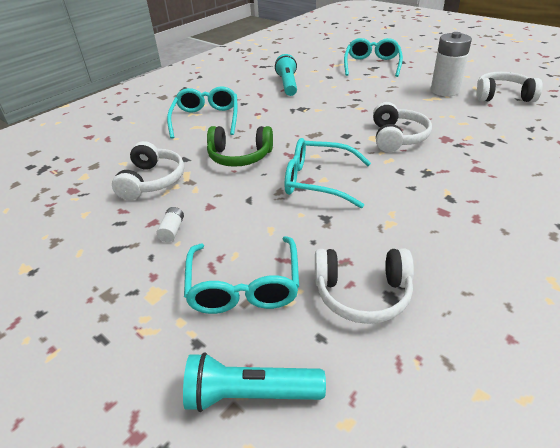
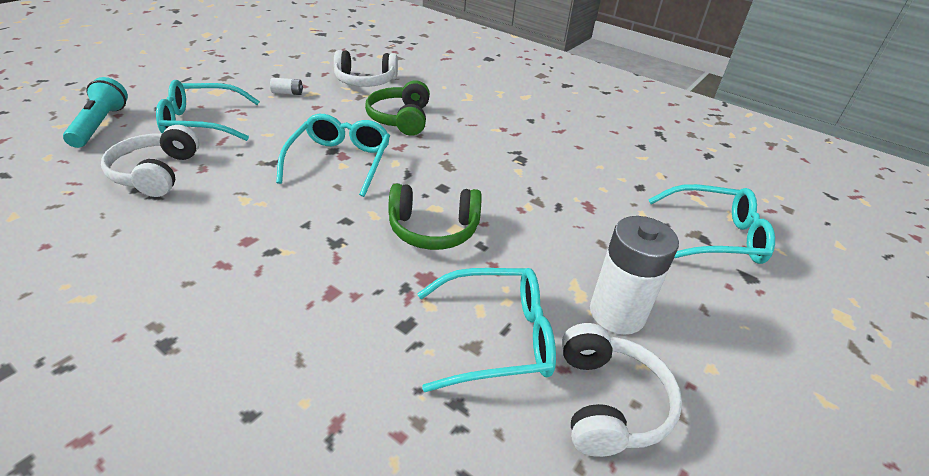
camera: 80 degrees right, 0 degrees up
turquoise glasses [167,86,238,139] -> turquoise glasses moved to [417,268,556,392]
turquoise flashlight [275,54,297,96] -> none
white headphones [373,102,432,152] -> green headphones [388,184,482,250]

